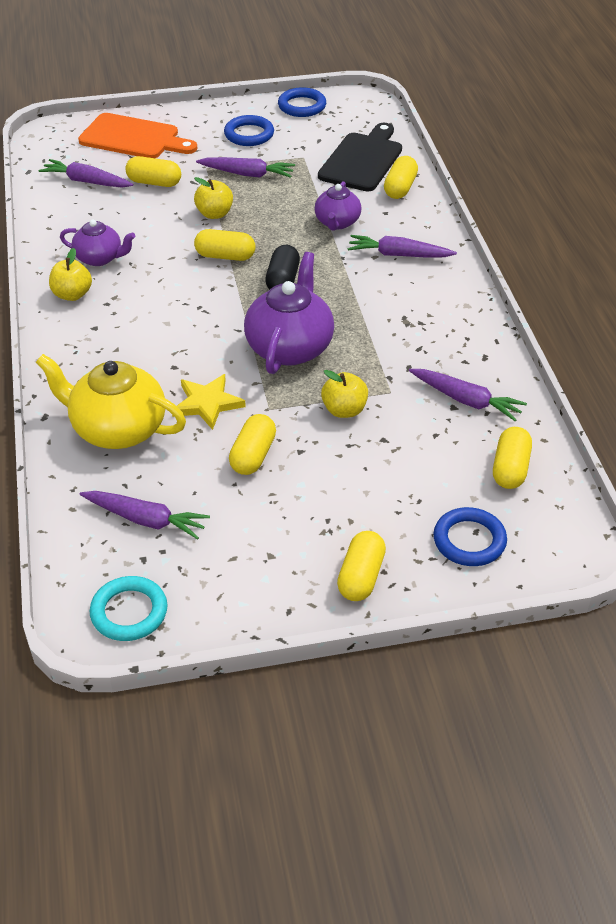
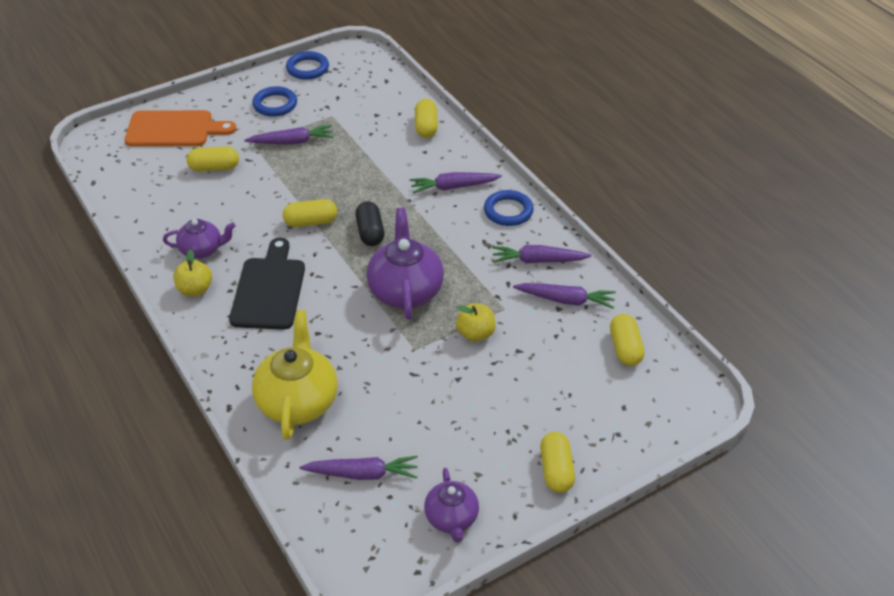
camera: 20 degrees left, 0 degrees up
yellow teapot [36,354,186,449] -> yellow teapot turned 90 degrees clockwise [252,310,338,440]
purple carrot [38,159,133,188] -> purple carrot moved to [492,245,592,263]
turquoise ring [90,576,167,641] -> none
yellow star [172,374,246,430] -> none
yellow apple [194,177,233,219] -> none
yellow capsule [229,414,276,475] -> none
purple teapot [314,181,361,231] -> purple teapot moved to [424,468,479,542]
black cutting board [318,123,402,191] -> black cutting board moved to [229,238,305,330]
blue ring [433,507,507,566] -> blue ring moved to [484,190,534,226]

